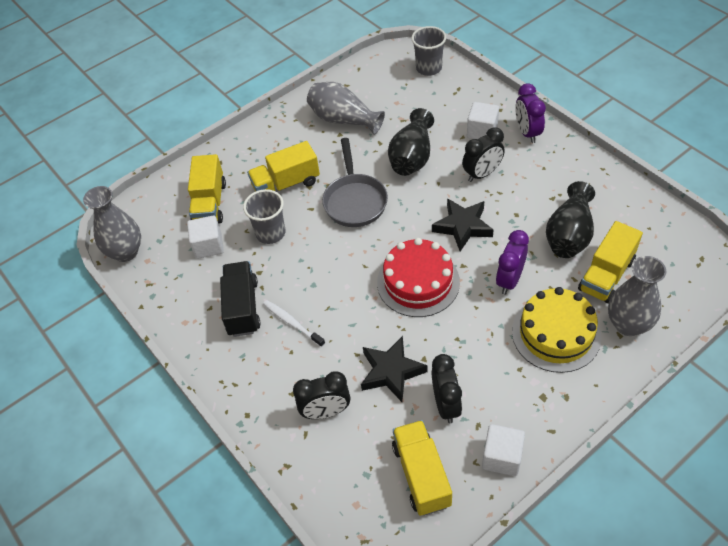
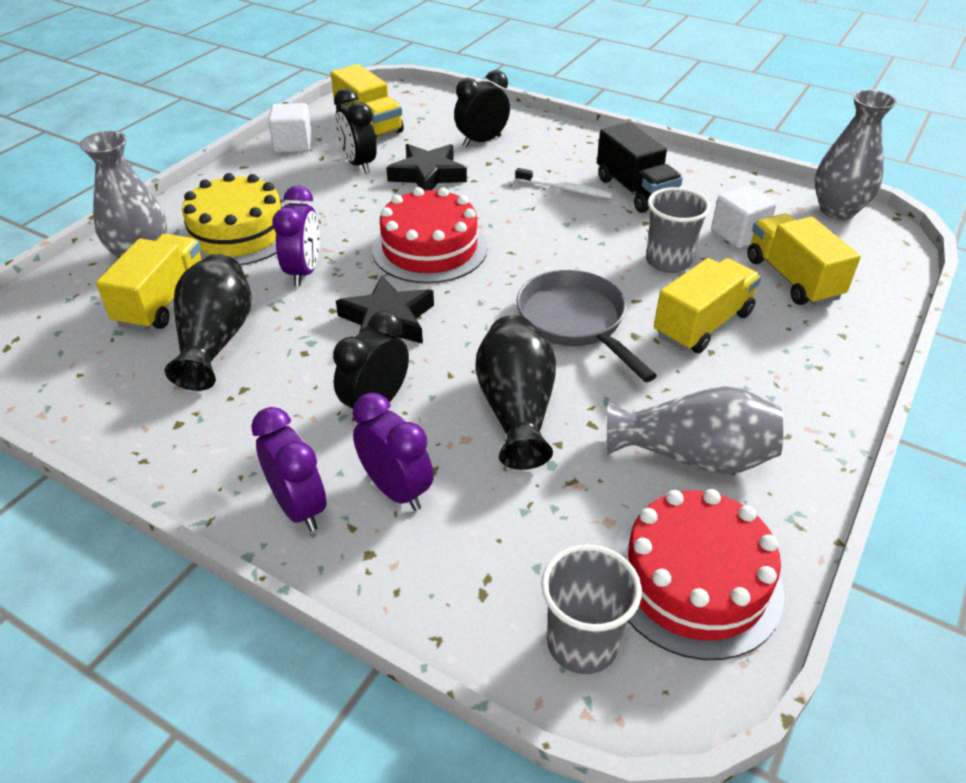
camera: 155 degrees right, 10 degrees down
white cube [467,102,499,139] -> purple clock [352,393,434,511]
none -> red cake [613,489,784,660]

